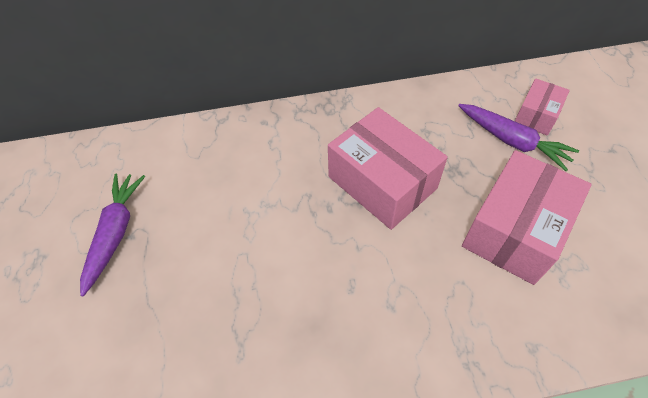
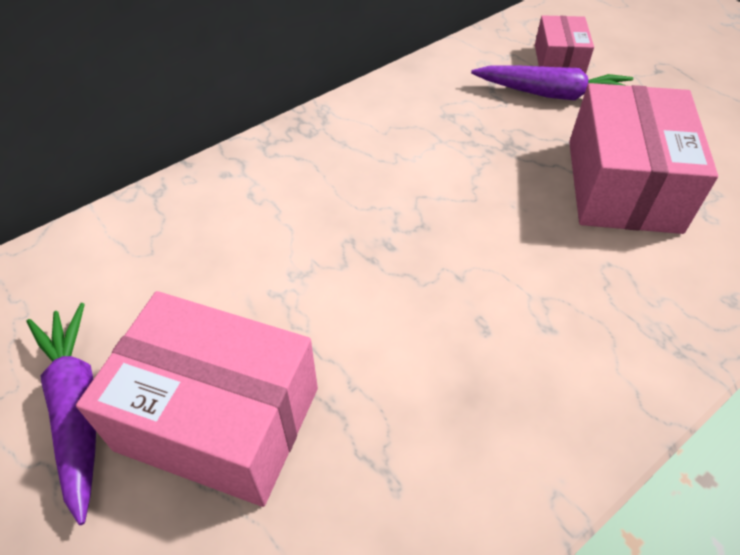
camera: 30 degrees left, 5 degrees down
pink box [328,107,448,230] -> pink box moved to [76,291,318,507]

